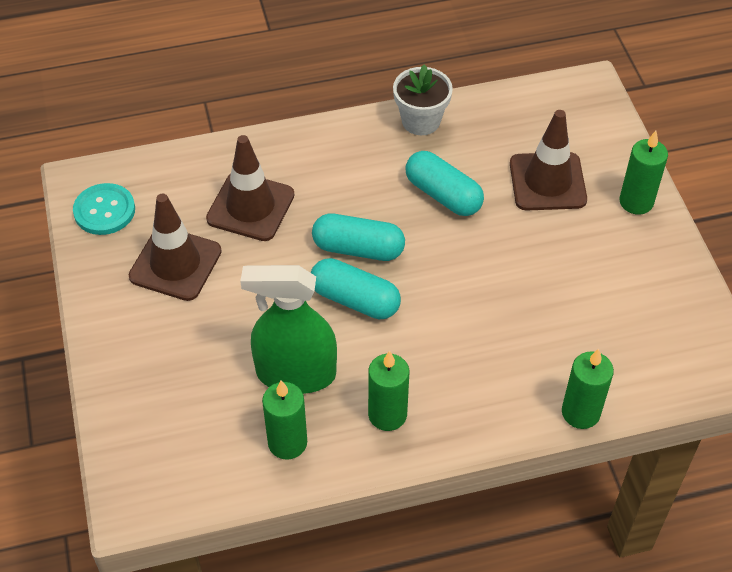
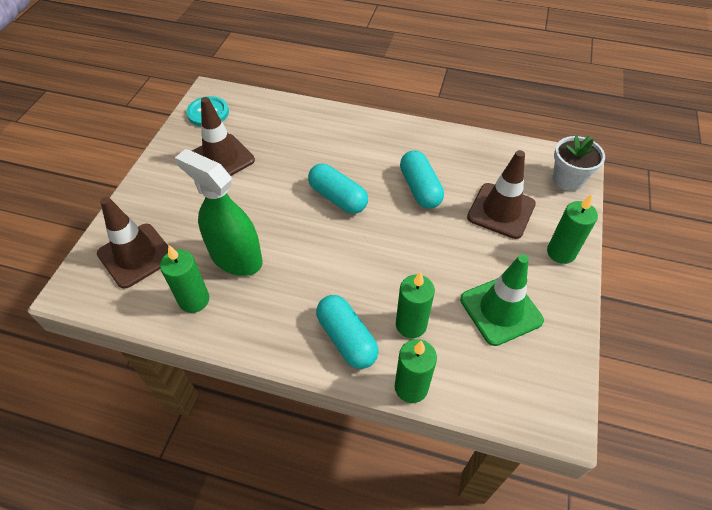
camera: 30 degrees right, 0 degrees up
brown traffic cone [206,135,294,241] -> brown traffic cone moved to [97,197,168,289]
turquoise capsule [311,258,401,319] -> turquoise capsule moved to [316,295,379,369]
green candle [368,351,409,431] -> green candle moved to [396,271,435,338]
white flower pot [393,64,453,135] -> white flower pot moved to [553,135,605,191]
none -> green traffic cone [460,254,544,346]

